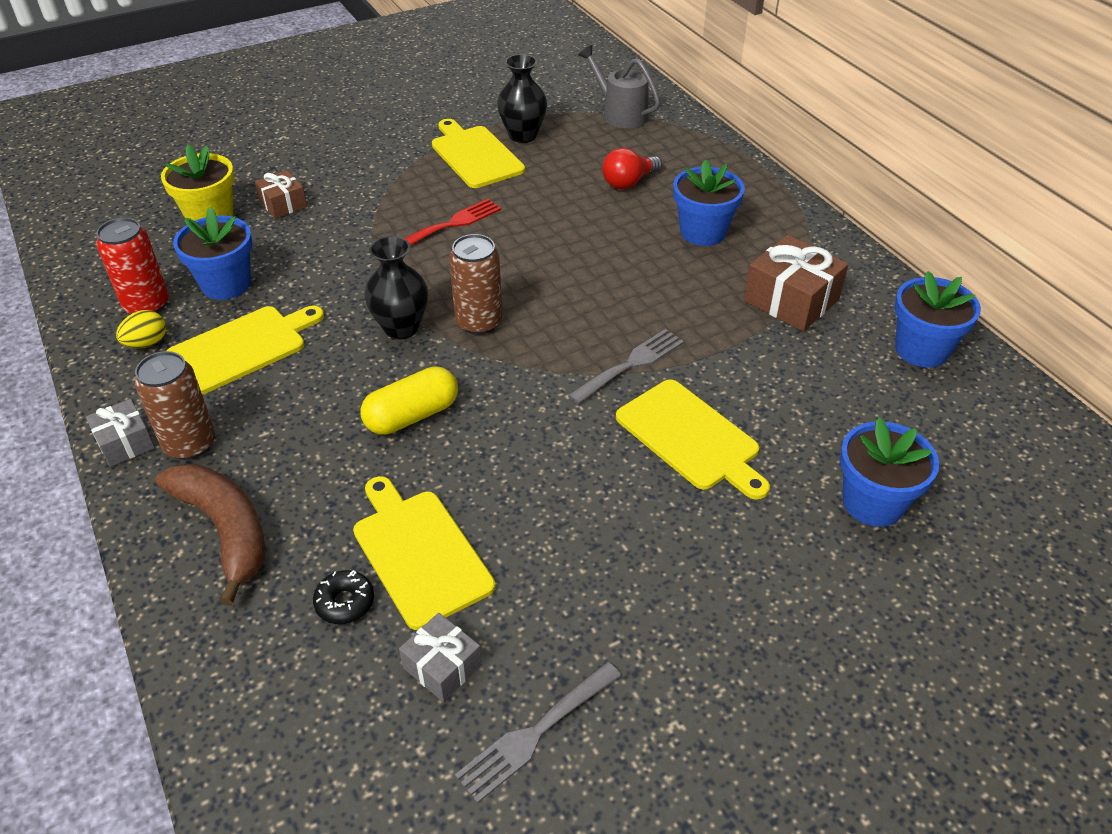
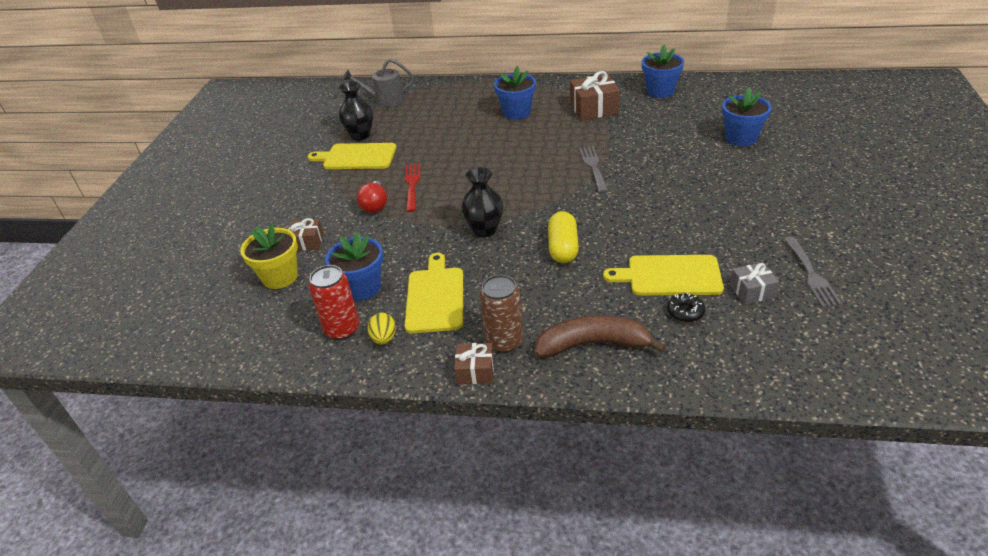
camera: 50 degrees left, 5 degrees down
grey gift [86,399,155,467] -> brown gift [454,343,494,384]
brown can [449,234,502,335] -> none
red light bulb [602,148,662,189] -> red light bulb moved to [357,181,387,213]
yellow cutting board [616,379,770,500] -> none

